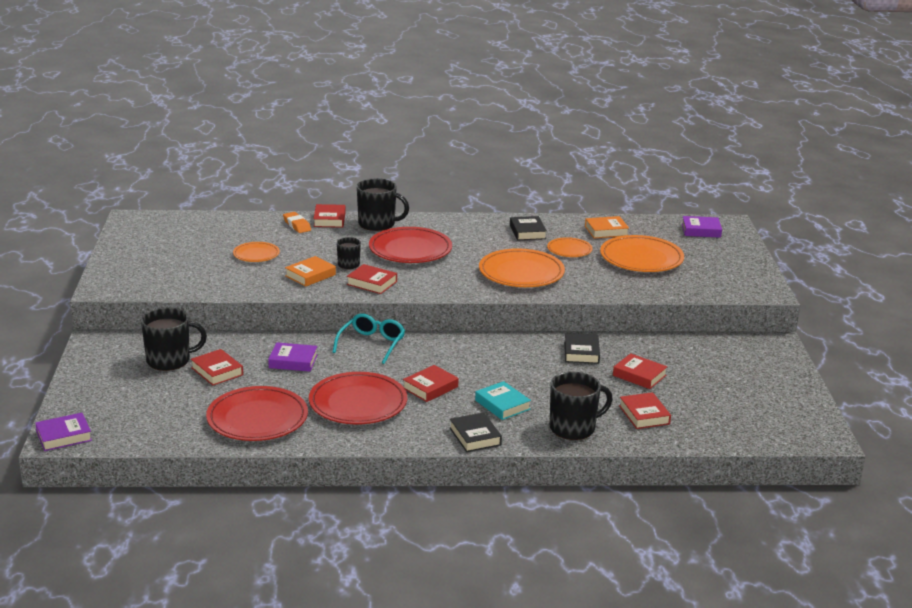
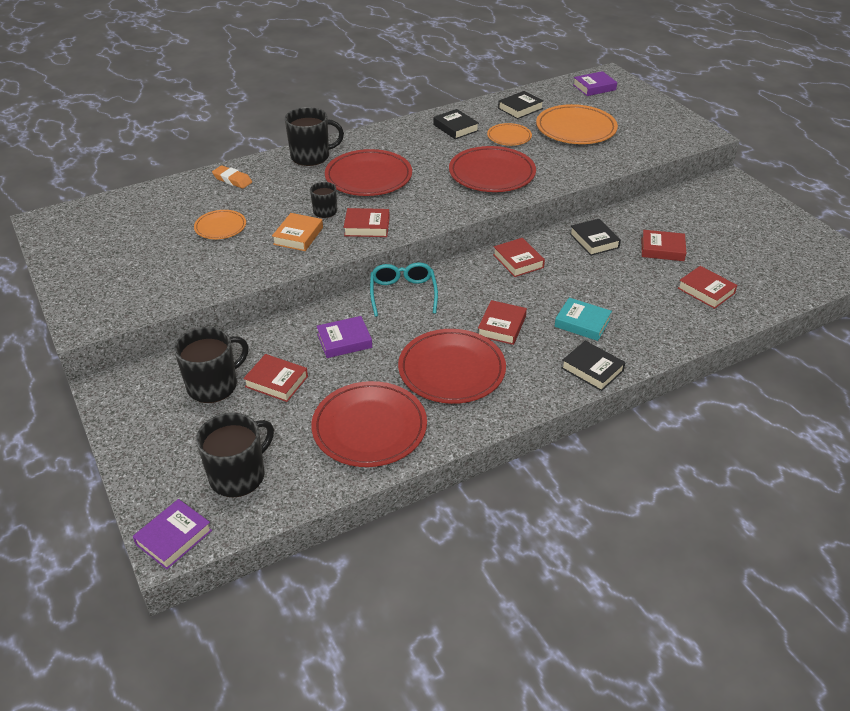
camera: 25 degrees left, 15 degrees up
red book [313,204,345,228] -> red book moved to [493,238,545,277]
orange plate [479,248,565,287] -> red plate [449,146,536,192]
black mug [550,372,613,440] -> black mug moved to [196,413,274,497]
orange book [585,216,629,238] -> black book [498,91,543,119]

